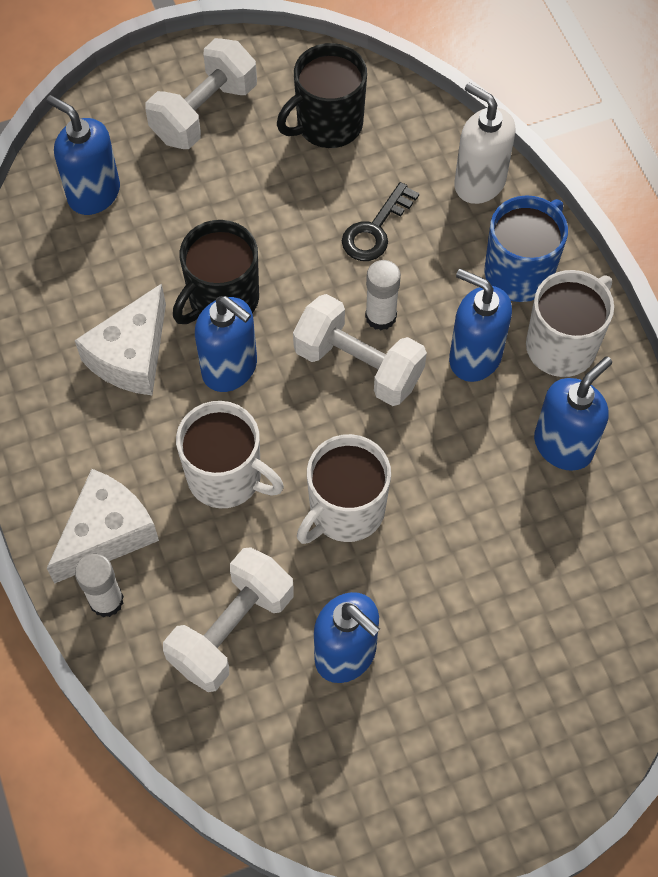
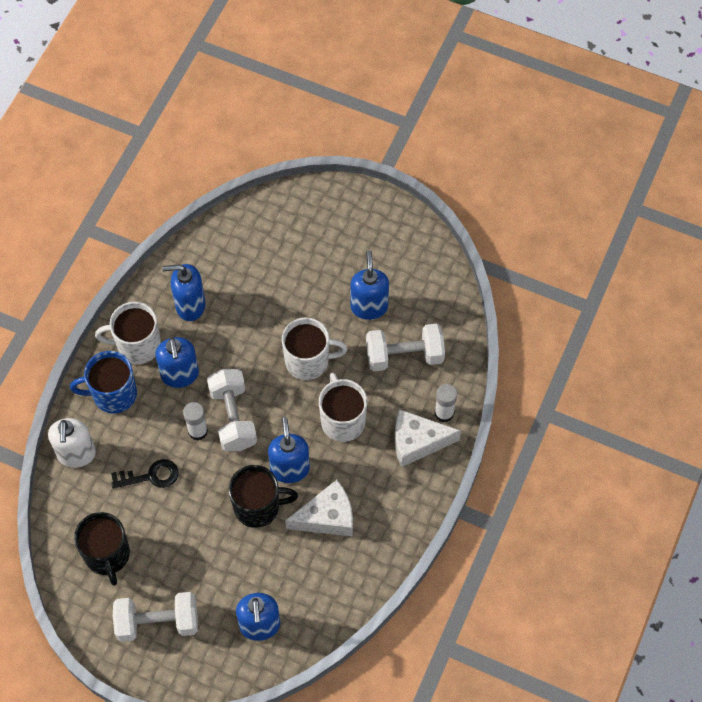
camera: 135 degrees left, 0 degrees up
black mug [277,43,367,148] -> black mug turned 60 degrees clockwise [74,512,130,586]

